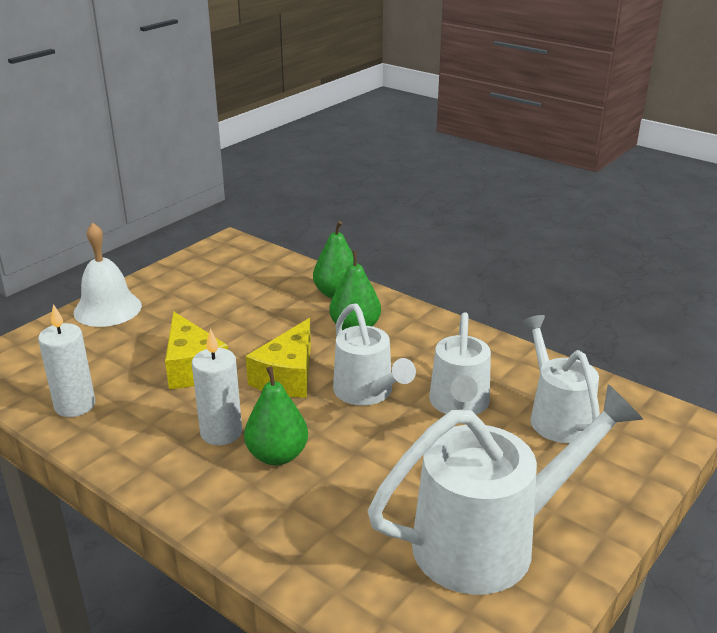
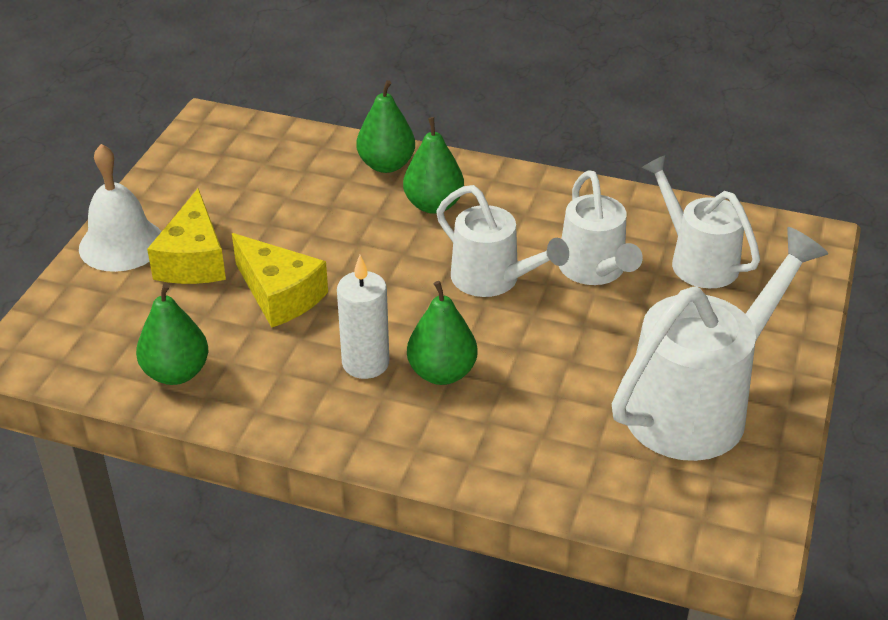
camera: 20 degrees left, 10 degrees up
white candle [38,304,95,417] -> green pear [136,283,208,385]
yellow cheese [246,318,311,398] -> yellow cheese moved to [147,188,226,284]

